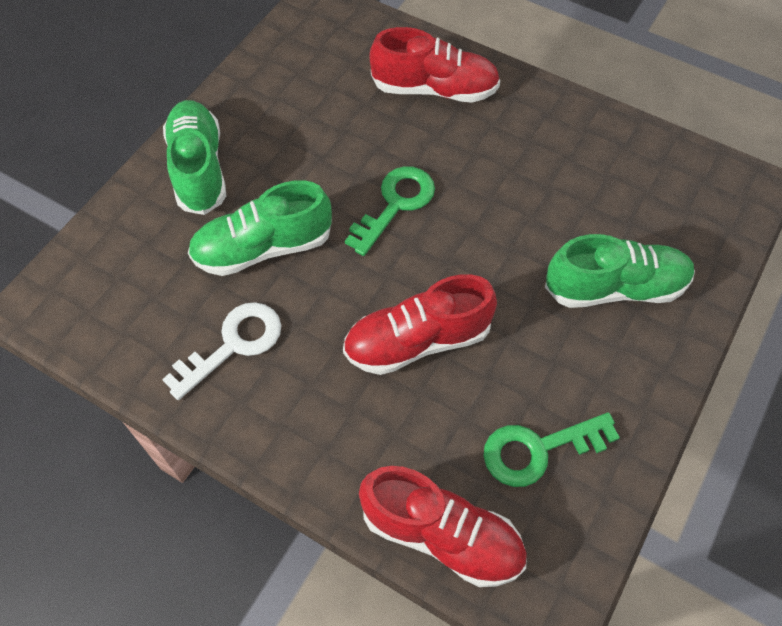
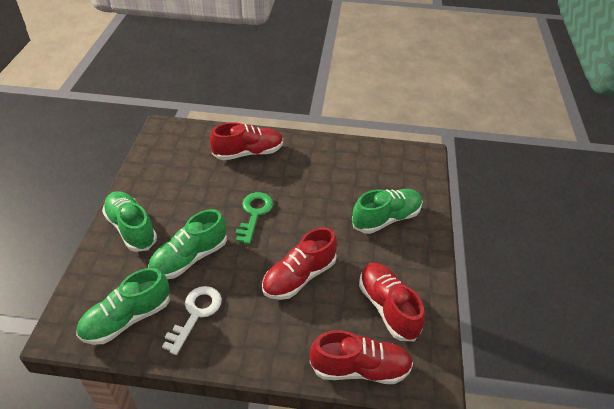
camera: 25 degrees left, 15 degrees down
green key [483,412,620,487] -> red shoe [359,263,425,341]
none -> green shoe [76,268,170,345]

